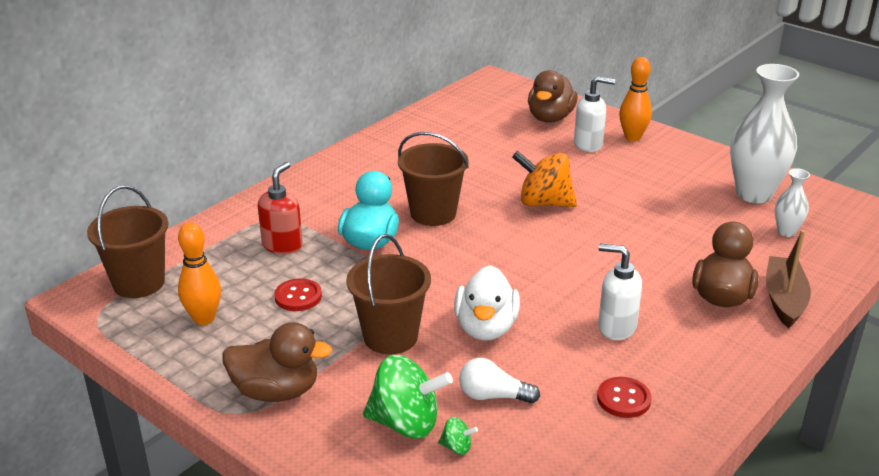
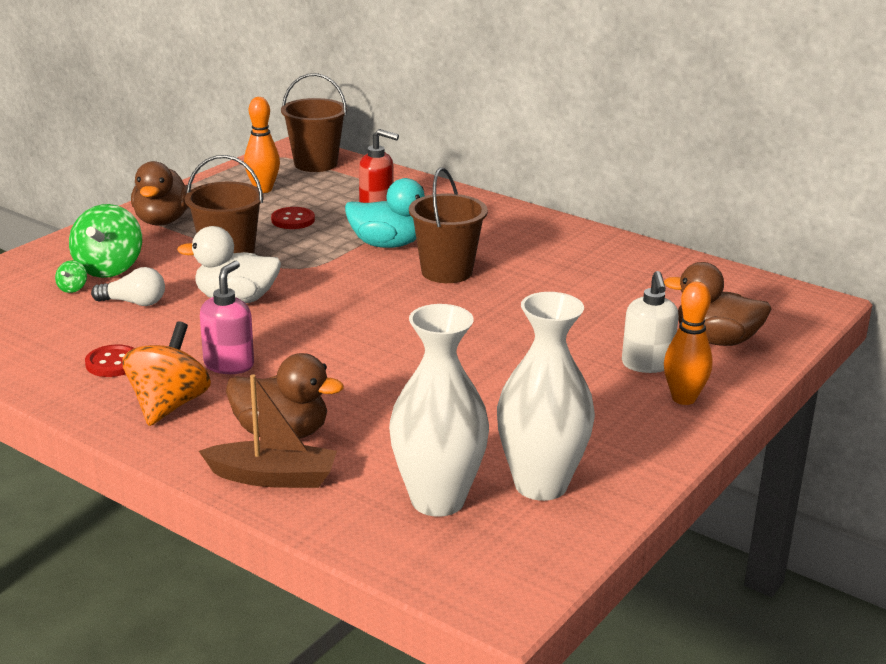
camera: 85 degrees right, 5 degrees down
white light bulb [459,358,540,404] -> white light bulb turned 90 degrees clockwise [91,267,165,306]
orange spinning top [512,151,577,207] -> orange spinning top moved to [122,322,211,426]
white soap dispenser [598,244,642,340] -> pink soap dispenser [200,261,254,374]
white vase [775,168,810,237] -> white vase [389,304,489,517], size x2.07

